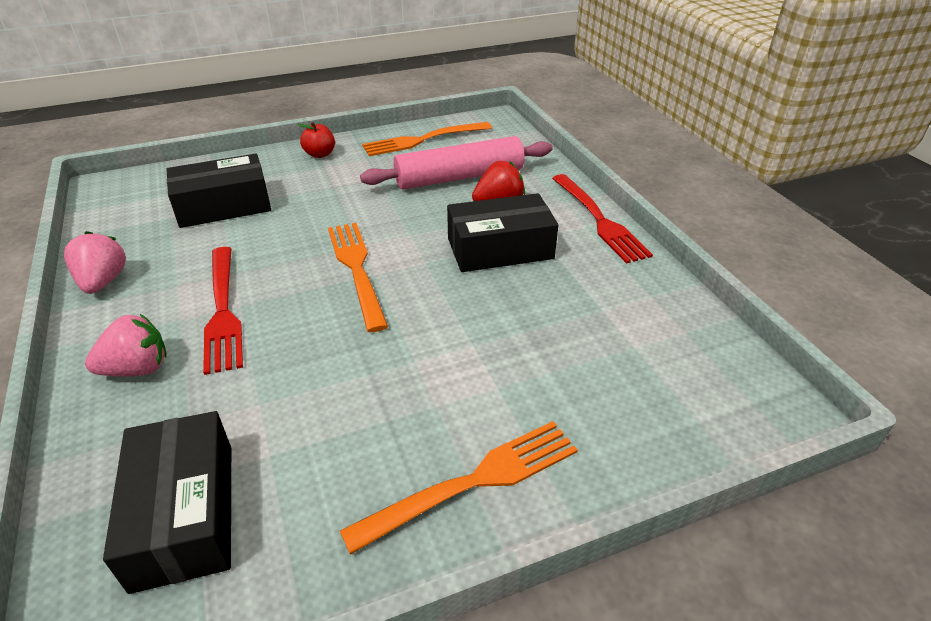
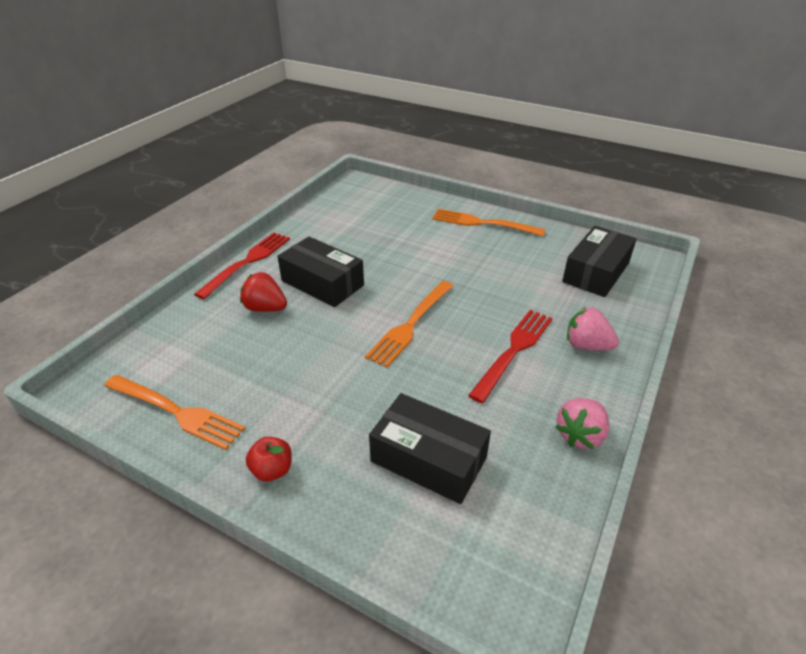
camera: 130 degrees left, 0 degrees up
pink rolling pin [360,136,552,190] -> none

